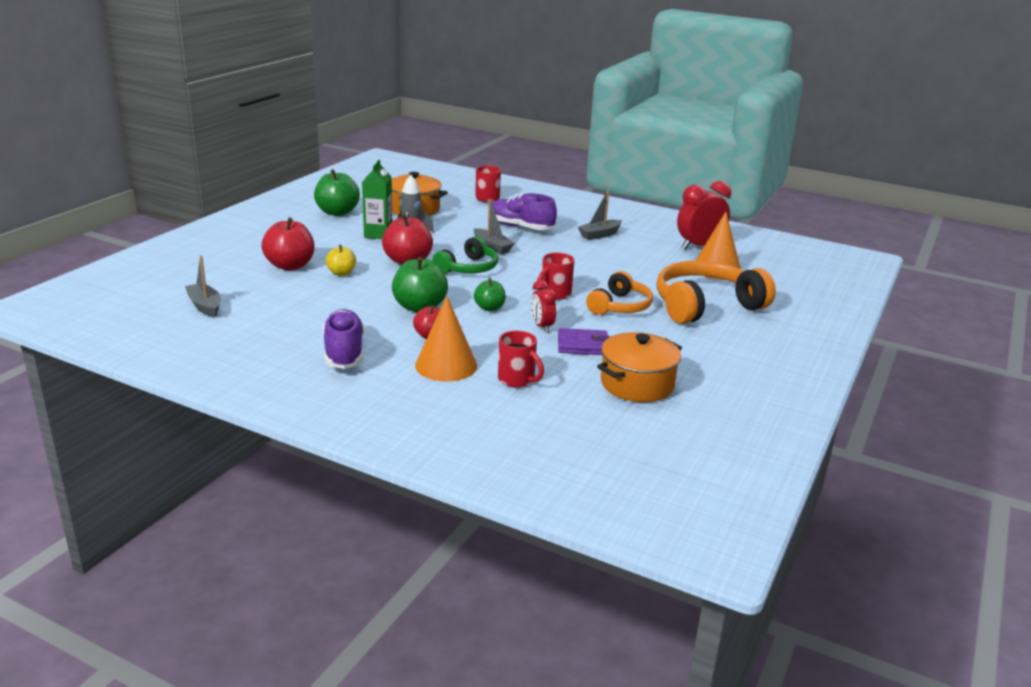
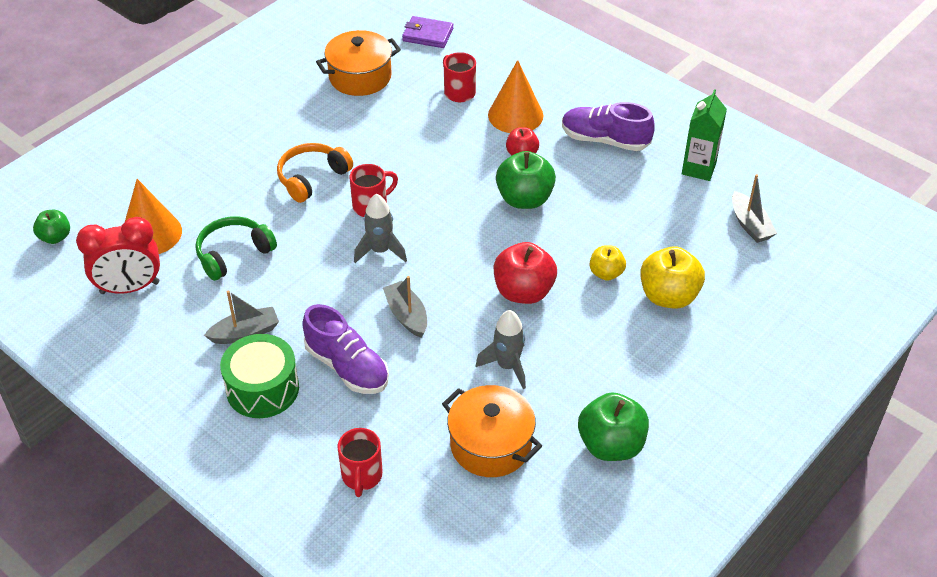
camera: 165 degrees left, 20 degrees up
red apple [261,217,314,271] -> yellow apple [640,246,705,309]
purple shoe [323,309,364,369] -> purple shoe turned 105 degrees clockwise [562,102,655,151]
green carton [362,160,392,239] -> green carton moved to [682,89,727,181]
green headphones [433,236,498,274] -> green headphones moved to [196,216,277,281]
green apple [474,278,506,311] -> green apple moved to [33,210,70,244]
red clock [531,280,557,333] -> none
purple wallet [558,328,610,355] -> purple wallet moved to [402,16,453,48]
orange headphones [656,261,776,324] -> none
none -> green drum [220,334,299,418]
none -> grey rocket [354,194,407,263]

